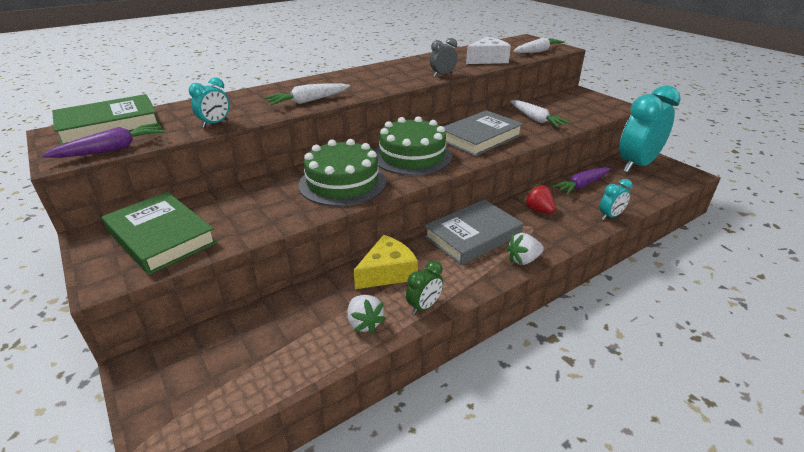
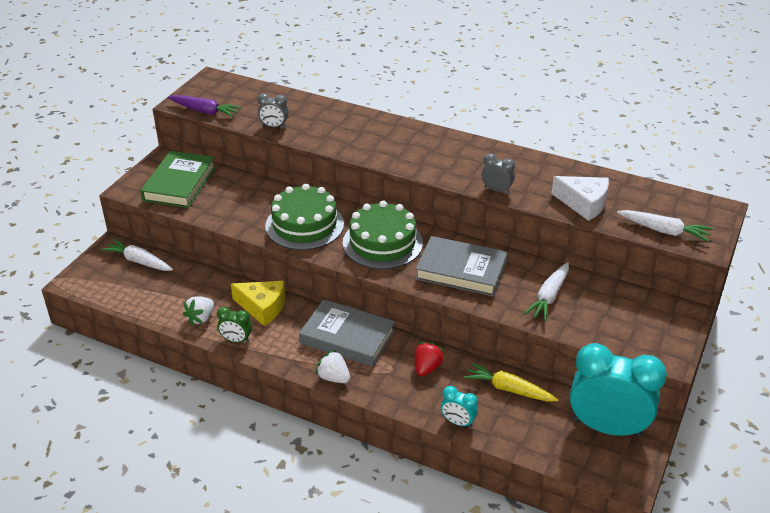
camera: 60 degrees right, 5 degrees up
green book [52,94,161,145] -> none
turquoise clock [189,77,230,128] -> grey clock [257,93,288,128]
white carrot [264,83,350,105] -> white carrot moved to [101,239,173,271]
purple carrot [552,167,611,195] -> yellow carrot [464,362,559,402]

